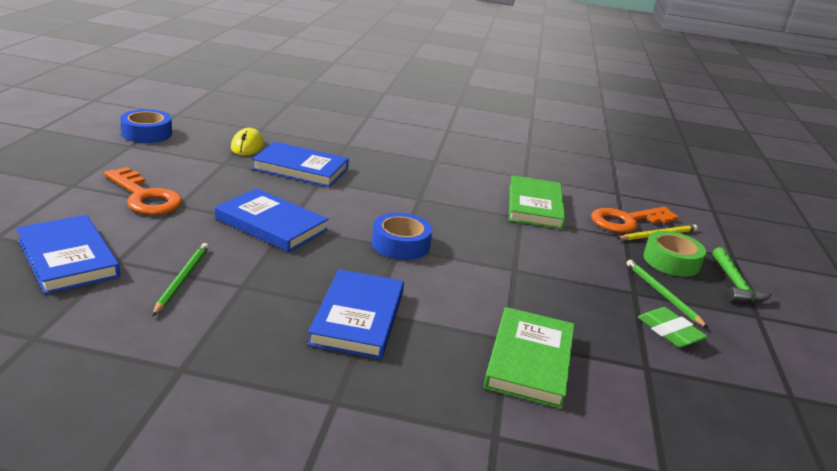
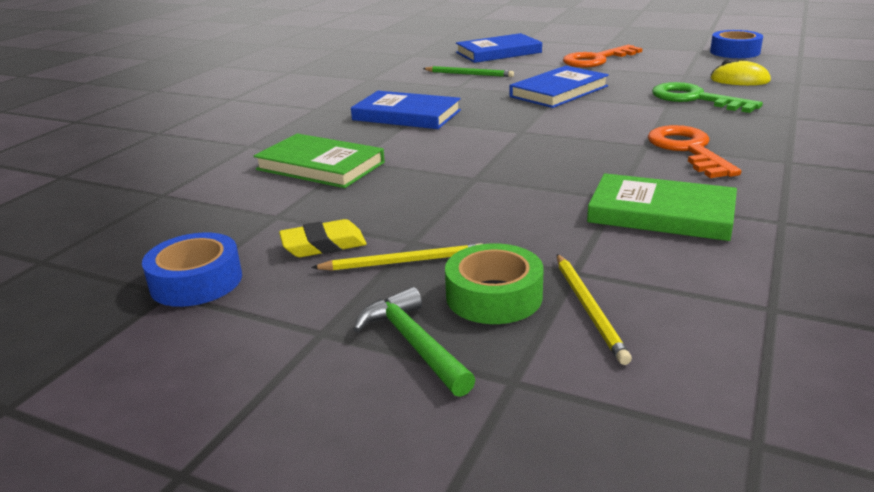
camera: 110 degrees right, 0 degrees up
blue book [252,142,349,187] -> green key [652,82,763,113]
blue tape [372,213,432,260] -> blue tape moved to [142,232,242,307]
orange key [591,207,679,233] -> orange key moved to [648,125,741,178]
green pencil [627,260,708,328] -> yellow pencil [311,243,482,271]
green eraser [638,307,708,348] -> yellow eraser [279,219,367,257]
green hammer [713,247,772,303] -> green hammer turned 45 degrees clockwise [353,287,475,397]

